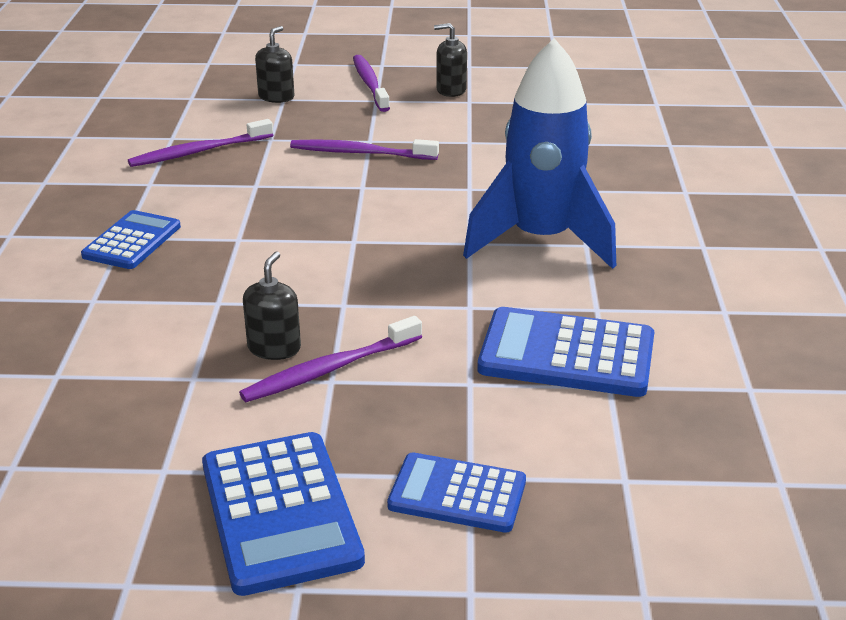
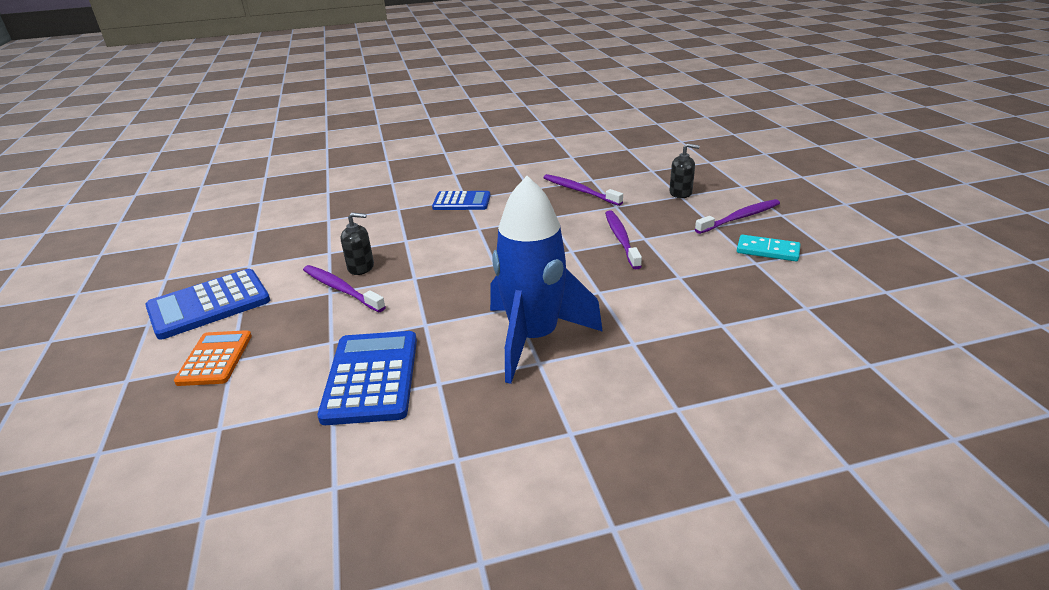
camera: 75 degrees right, 0 degrees up
blue calculator [387,452,526,533] -> orange calculator [174,330,252,386]
black soap dispenser [434,23,467,97] -> turquoise domino [737,235,801,261]

